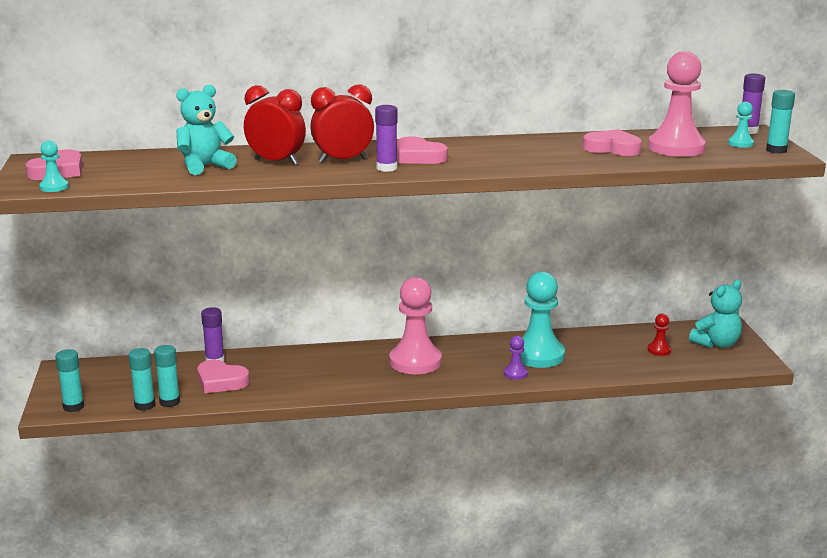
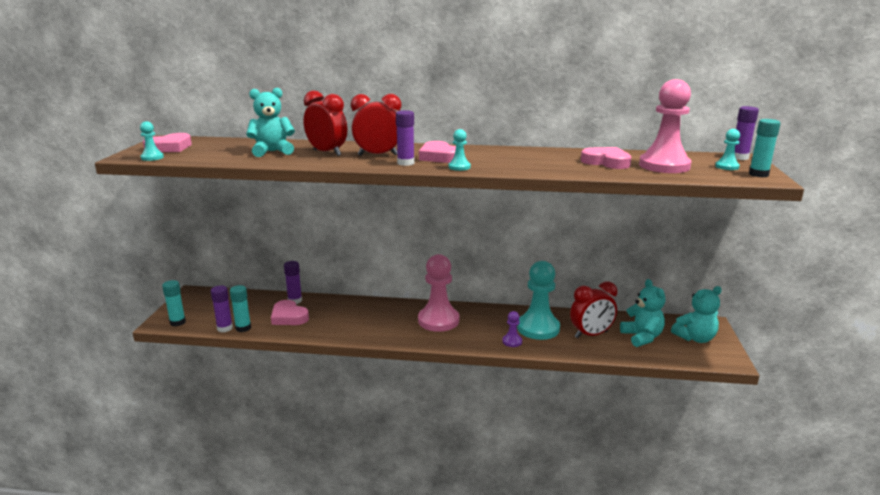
camera: 15 degrees right, 0 degrees up
turquoise glue stick [129,348,155,411] -> purple glue stick [211,285,233,333]
red pawn [648,314,671,356] -> turquoise teddy bear [620,279,666,347]
none -> turquoise pawn [448,129,471,171]
none -> red clock [570,281,618,338]

